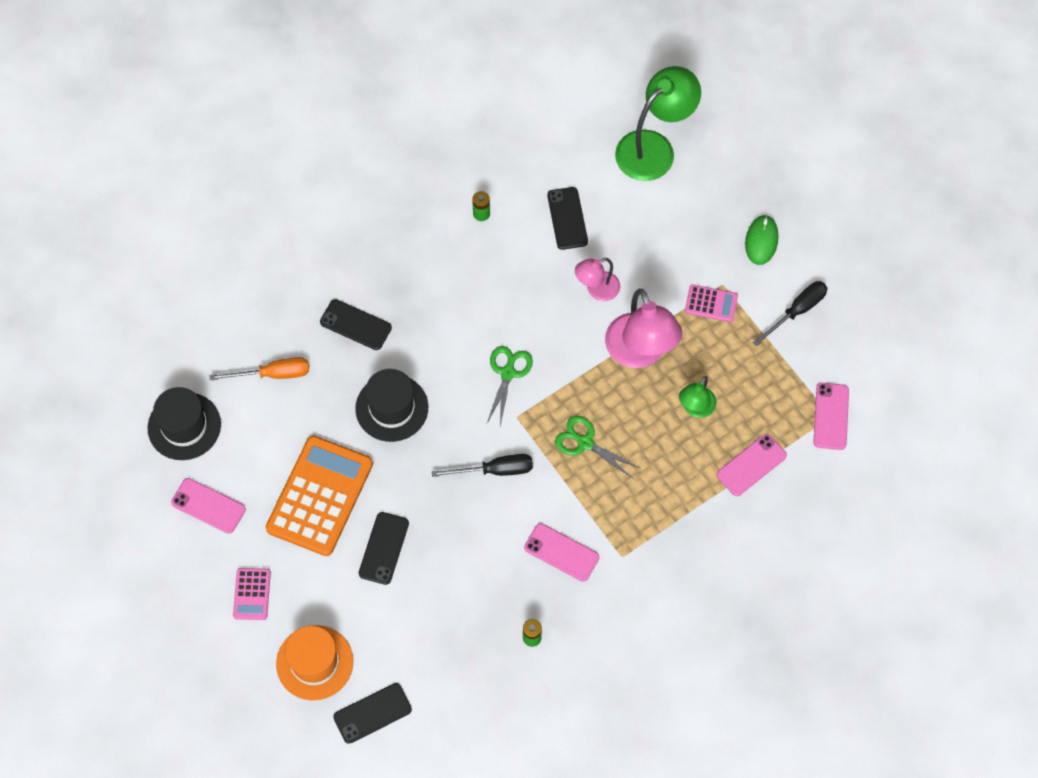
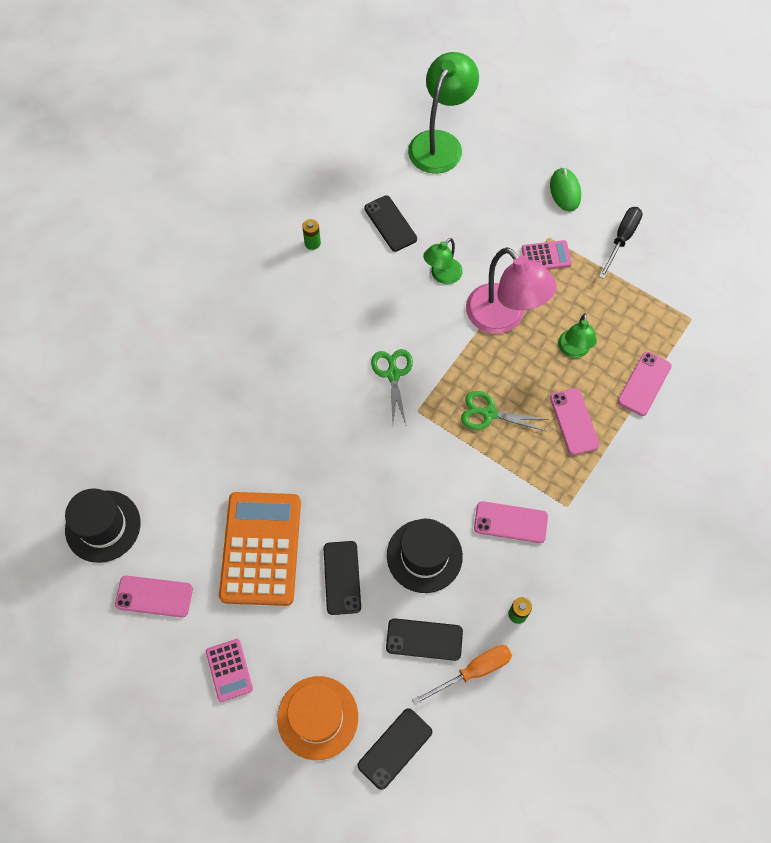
camera: 20 degrees left, 0 degrees up
orange screwdriver [210,357,309,380] -> orange screwdriver moved to [412,645,512,705]
black phone [320,299,392,350] -> black phone moved to [386,618,463,661]
black hat [355,369,428,442] -> black hat moved to [387,519,463,593]
black screwdriver [432,454,533,477] -> none
pink lamp [575,258,620,301] -> green lamp [423,238,463,284]
pink phone [814,383,849,450] -> pink phone moved to [550,388,599,455]

